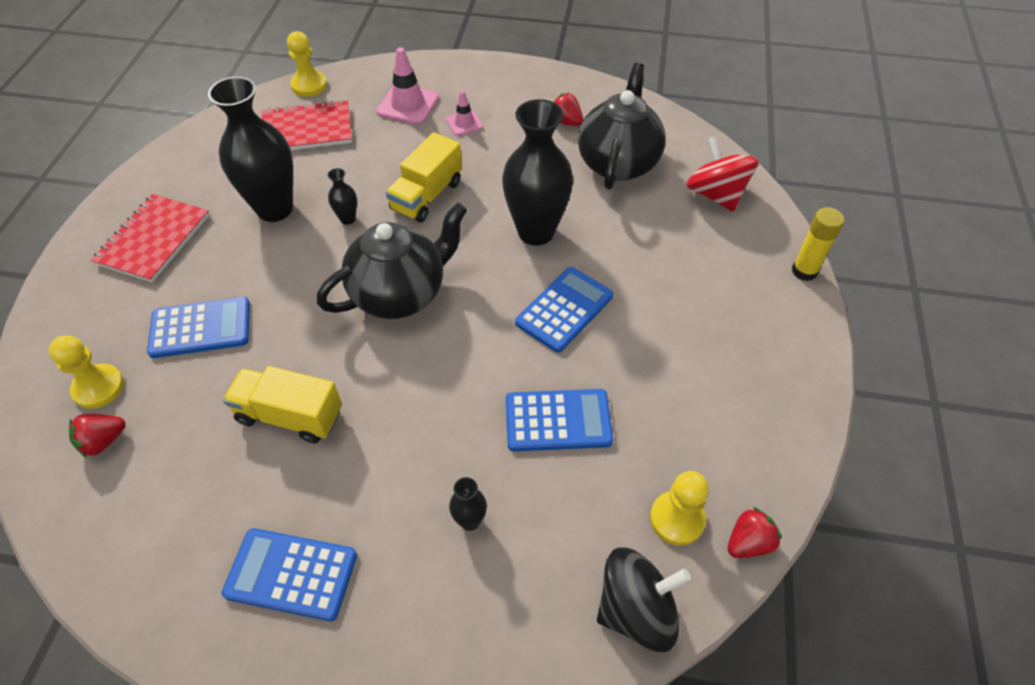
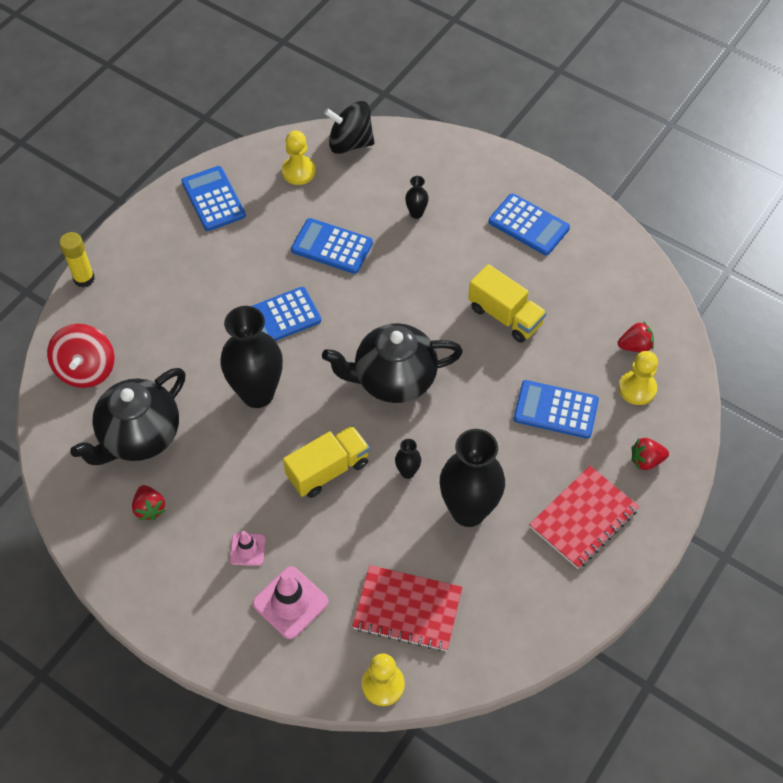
camera: 155 degrees left, 5 degrees up
red strawberry [728,507,782,558] -> red strawberry moved to [632,438,669,470]
none -> blue calculator [181,166,246,231]

